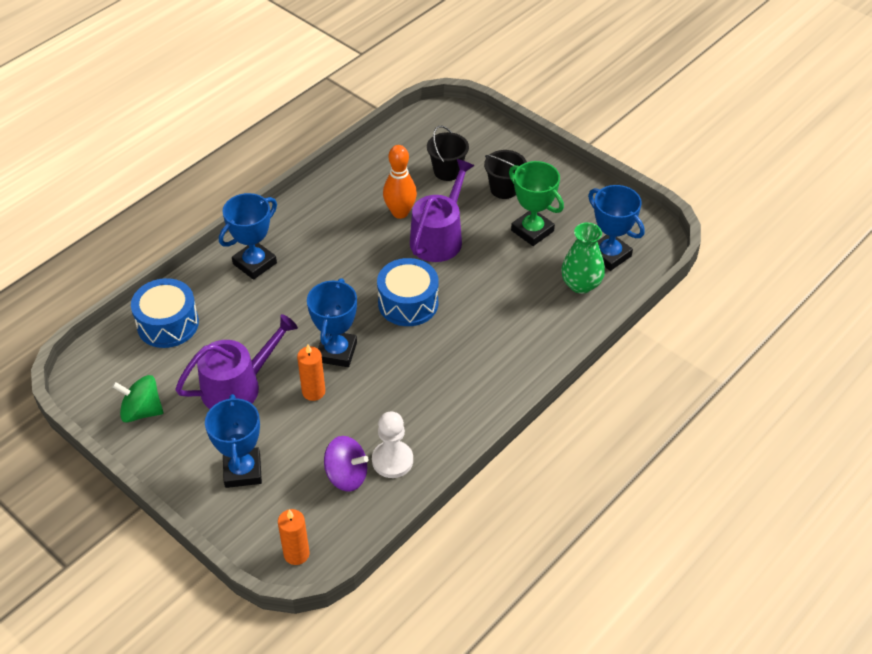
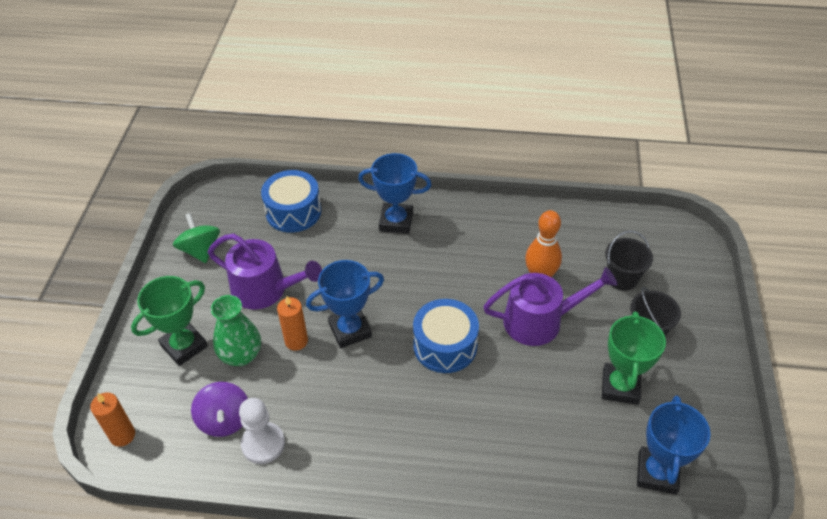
camera: 55 degrees right, 0 degrees up
blue trophy [205,394,262,488] -> green trophy [131,276,208,366]
green vase [561,222,605,294] -> green vase moved to [211,295,261,366]

